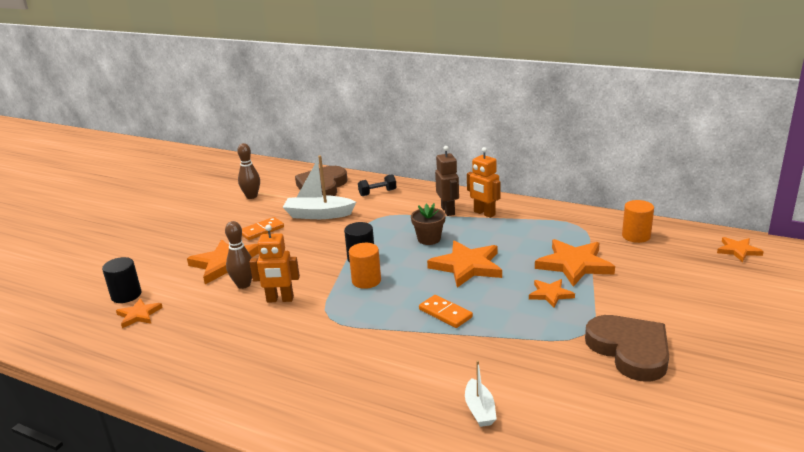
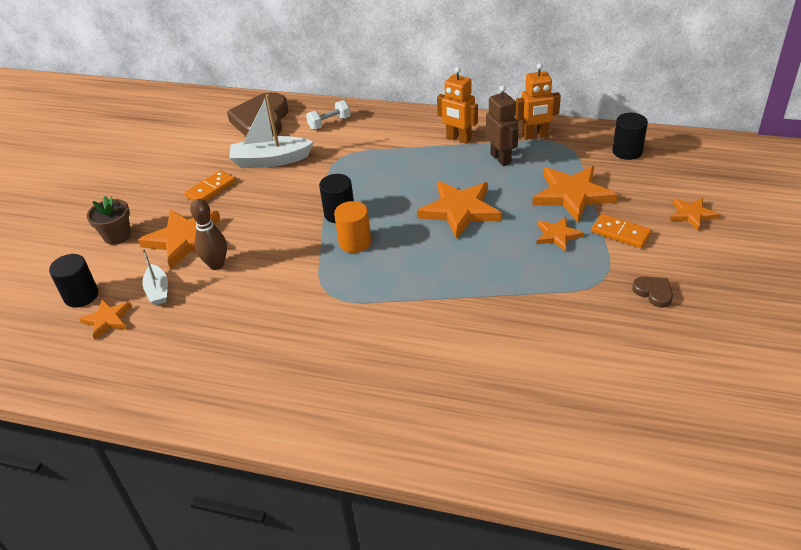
camera: 10 degrees left, 15 degrees up
brown bowling pin [237,143,260,199] -> none
orange robot [249,225,300,303] -> orange robot moved to [515,63,561,140]
black dumbbell [358,174,397,196] -> white dumbbell [306,100,351,130]
brown flower pot [411,203,446,245] -> brown flower pot moved to [87,196,131,245]
orange domino [419,295,473,328] -> orange domino moved to [591,214,652,248]
brown robot [435,146,459,216] -> brown robot moved to [486,85,518,166]
white boat [465,360,497,427] -> white boat moved to [142,249,168,305]
brown heart [585,315,669,381] -> brown heart [632,277,673,308], size x0.45
orange cylinder [622,200,654,243] -> black cylinder [612,113,648,160]
orange star [717,237,764,262] -> orange star moved to [670,197,720,231]

